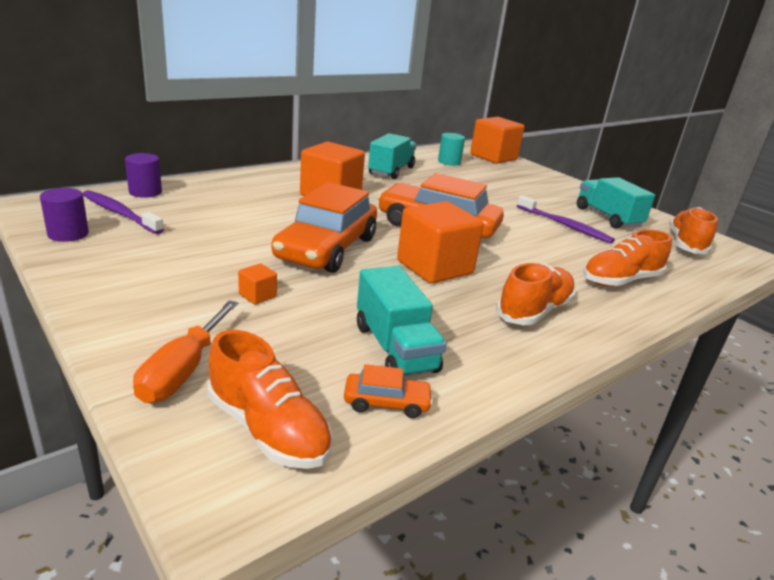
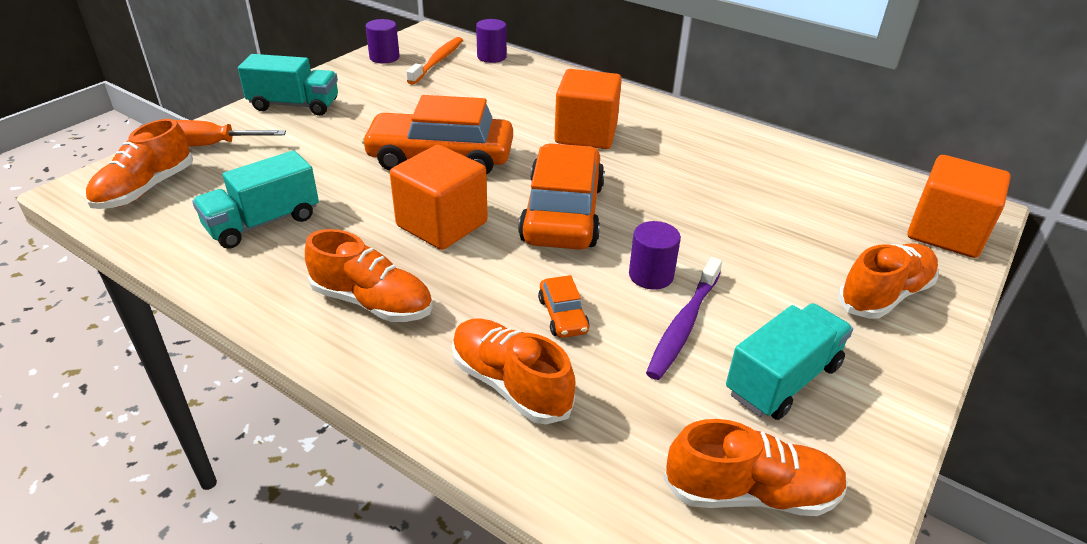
camera: 75 degrees right, 10 degrees up
purple toothbrush [83,190,164,234] -> orange toothbrush [406,37,463,85]
orange cube [238,264,277,305] -> none
orange car [344,364,433,418] -> orange car moved to [538,275,590,338]
turquoise truck [368,133,416,179] -> turquoise truck moved to [238,54,338,116]
turquoise cylinder [438,133,465,166] -> none
none -> purple cylinder [629,221,681,290]
none -> orange shoe [838,243,939,319]

